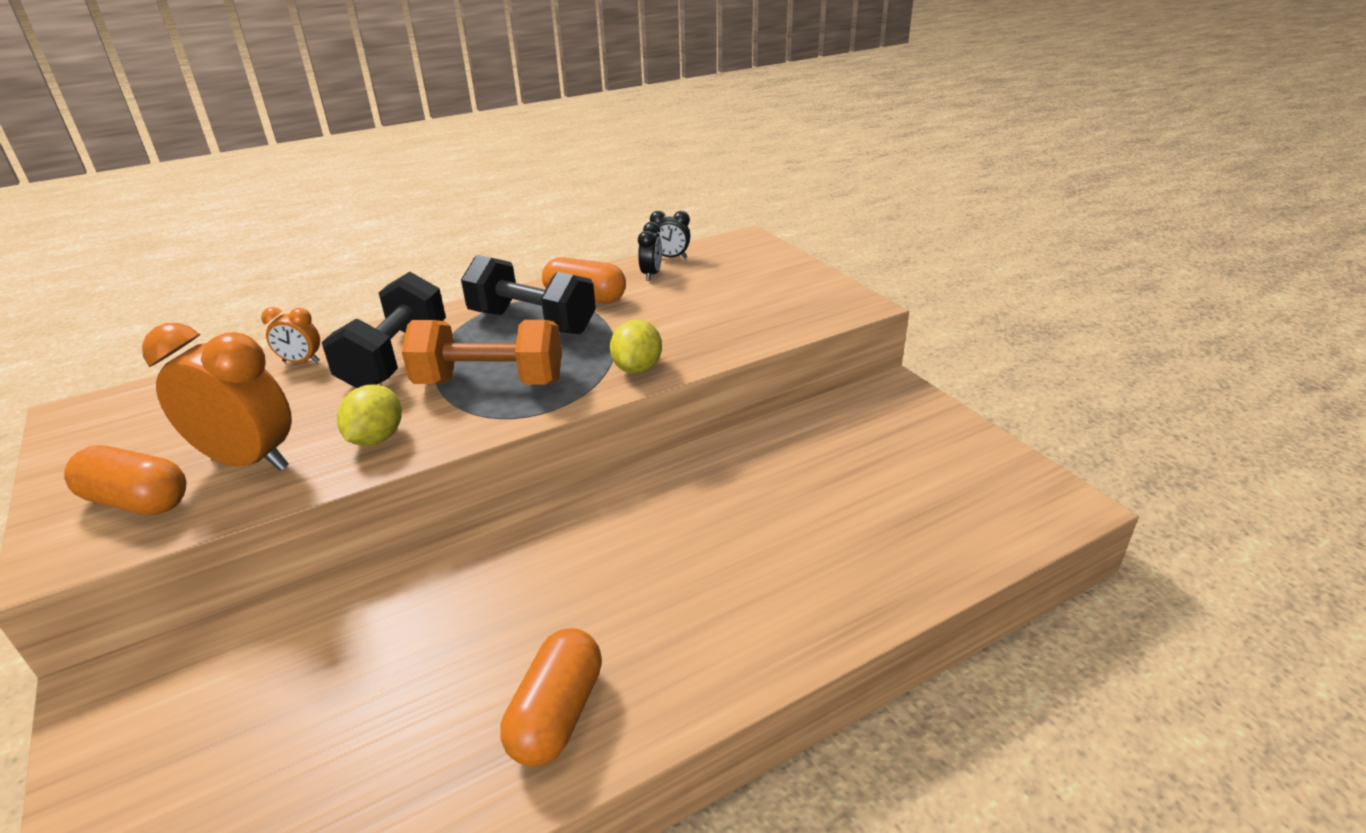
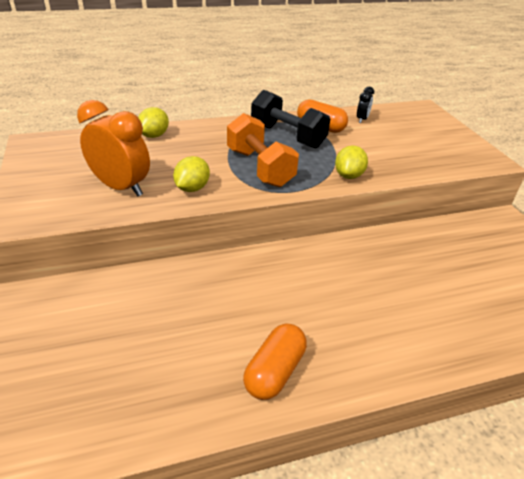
camera: 10 degrees right, 5 degrees up
orange capsule [64,445,186,515] -> none
orange clock [261,307,320,363] -> yellow lemon [138,107,169,138]
black dumbbell [322,272,446,388] -> none
orange dumbbell [402,320,562,385] -> orange dumbbell turned 45 degrees clockwise [227,113,299,187]
black clock [650,211,690,258] -> none

